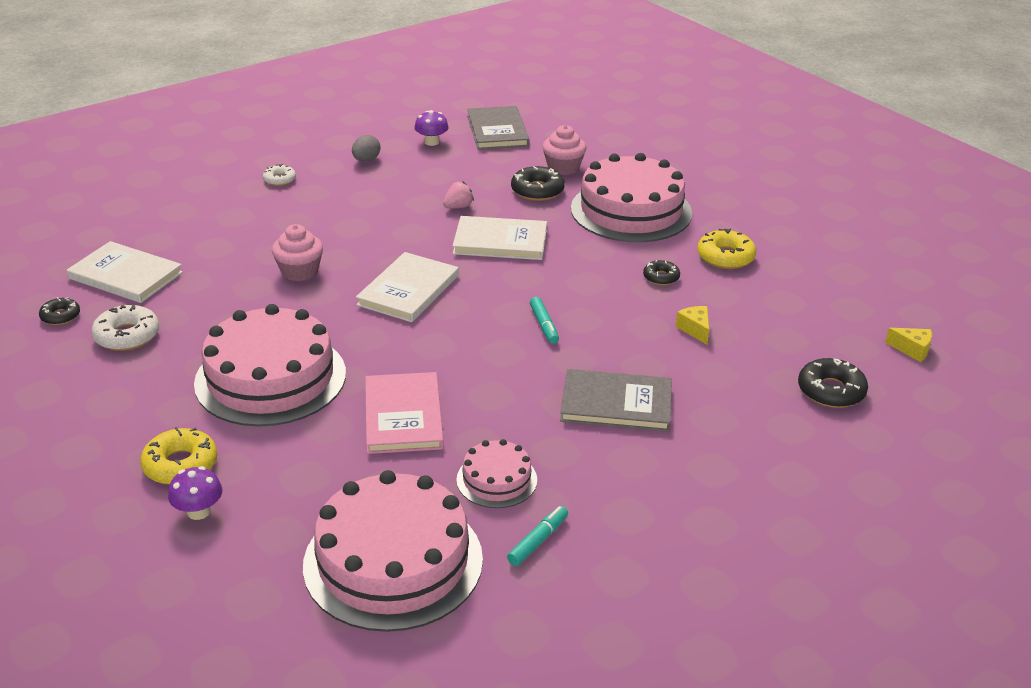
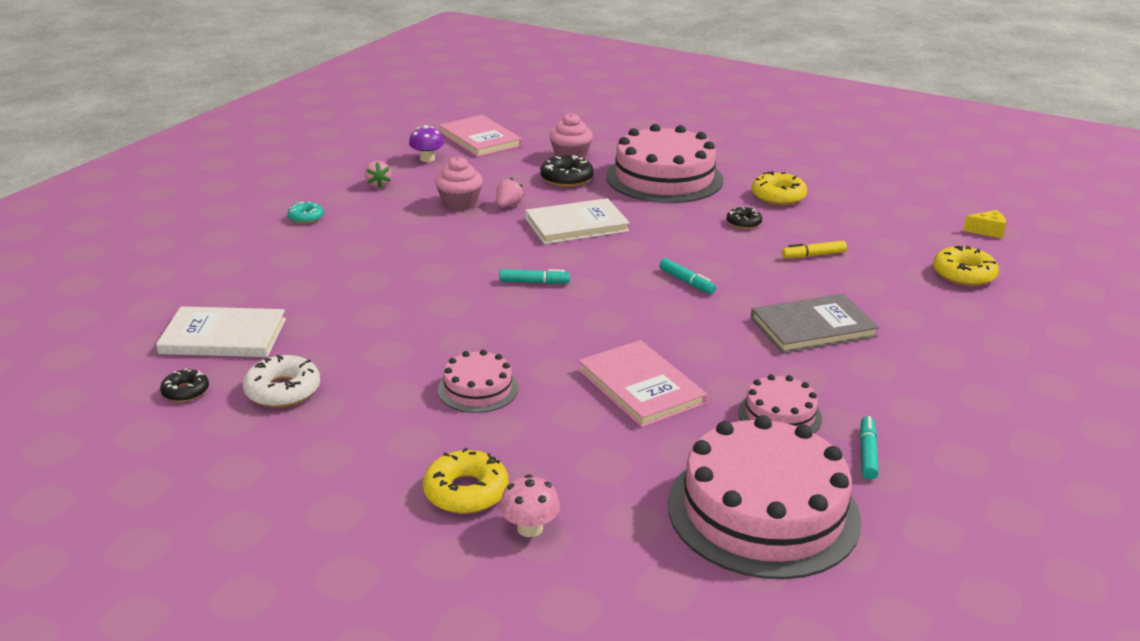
camera: 25 degrees left, 5 degrees down
purple mushroom [168,466,222,520] -> pink mushroom [500,474,560,537]
pink cake [194,304,346,427] -> pink cake [438,350,519,413], size x0.49
white donut [263,164,296,186] -> turquoise donut [288,201,324,224]
pink cupcake [272,224,323,281] -> pink cupcake moved to [435,156,483,211]
grey egg [352,135,381,162] -> pink strawberry [364,161,392,188]
white book [356,252,459,322] -> turquoise marker [499,269,570,284]
grey book [467,106,530,150] -> pink book [439,115,522,157]
yellow cheese [675,306,709,344] -> yellow marker [782,241,847,258]
black donut [798,358,868,408] -> yellow donut [933,246,999,286]

